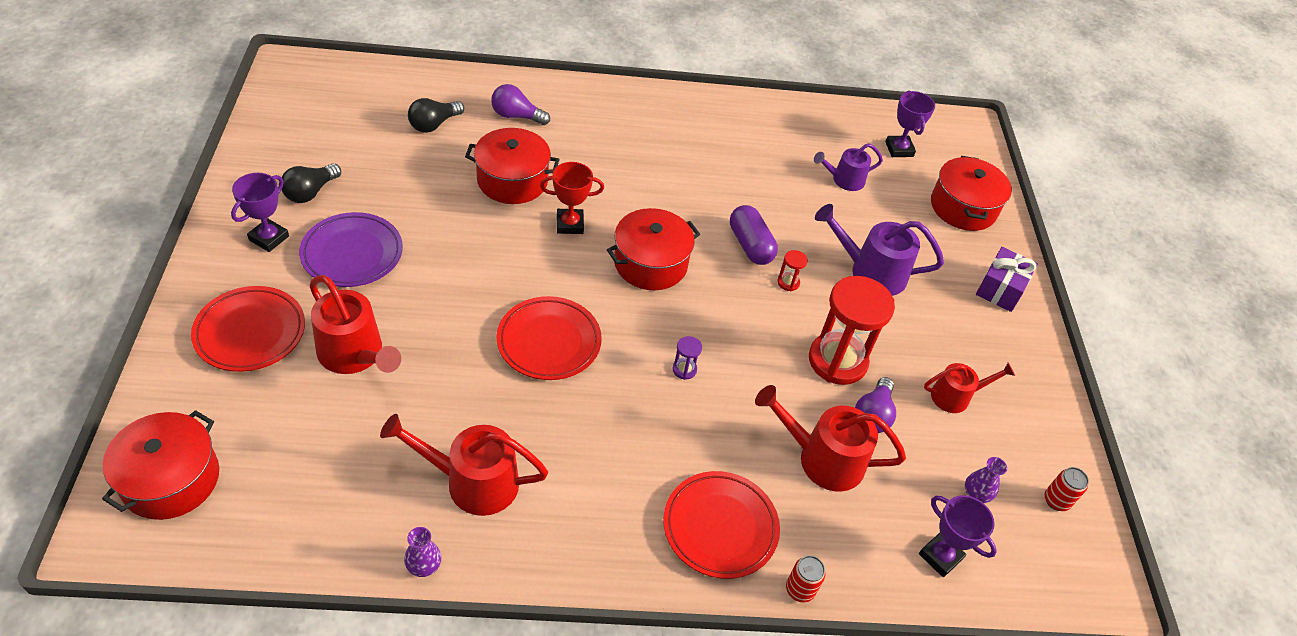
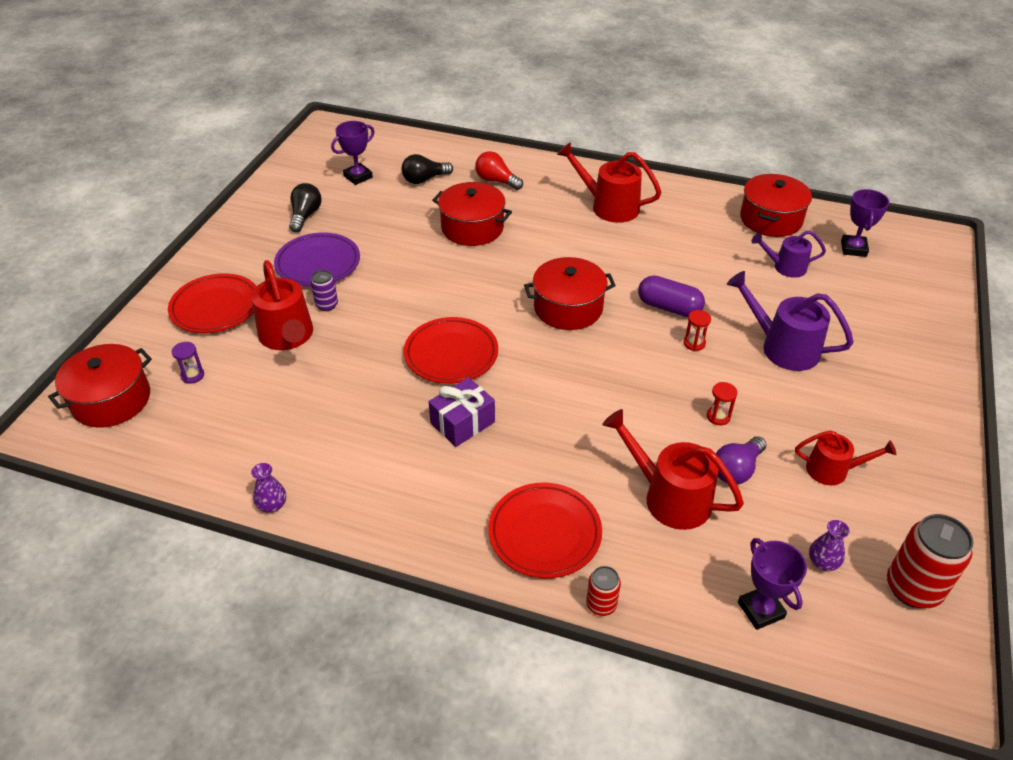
camera: 25 degrees right, 5 degrees down
purple trophy [231,173,289,252] -> purple trophy moved to [331,121,375,185]
black light bulb [282,163,341,203] -> black light bulb turned 135 degrees clockwise [289,183,322,232]
red watering can [380,414,548,516] -> red watering can moved to [557,142,662,223]
purple light bulb [491,84,550,125] -> red light bulb [475,151,523,190]
red trophy [540,162,604,234] -> none
purple hourglass [673,336,702,380] -> purple hourglass moved to [172,342,204,384]
purple capsule [730,205,778,265] -> purple capsule turned 60 degrees counterclockwise [638,275,705,317]
red hourglass [809,276,895,385] -> red hourglass [707,382,737,426], size x0.40
red pot [931,156,1012,231] -> red pot moved to [740,174,812,237]
purple gift [976,247,1038,312] -> purple gift moved to [429,377,495,447]
red can [1045,467,1089,511] -> red can [887,514,973,608], size x1.86
none -> purple can [311,270,338,311]

